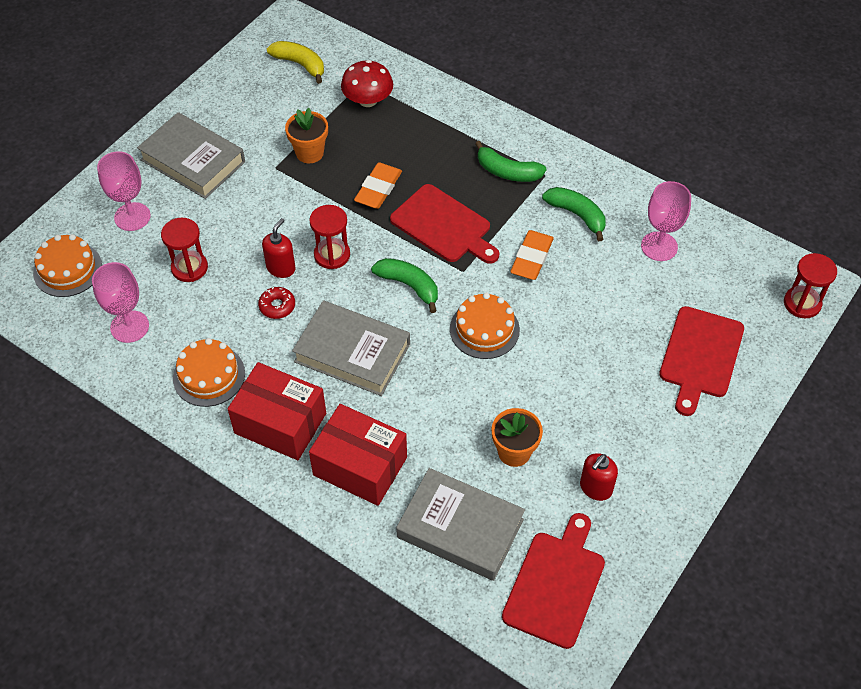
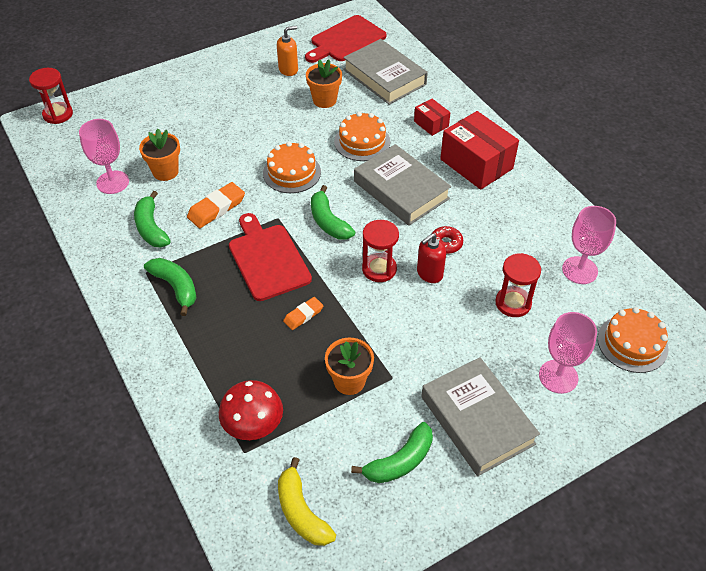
camera: 155 degrees left, 5 degrees down
orange cake [173,338,245,407] -> orange cake moved to [334,112,390,161]
red box [309,404,407,506] -> red box [414,99,451,136], size x0.51
orange eraser [354,162,402,209] -> orange eraser [283,297,323,330], size x0.62
red soap dispenser [580,453,618,501] -> orange soap dispenser [277,26,298,76]
red cutting board [659,306,744,416] -> none
none -> orange flower pot [139,129,180,181]
none -> green banana [351,422,433,483]

